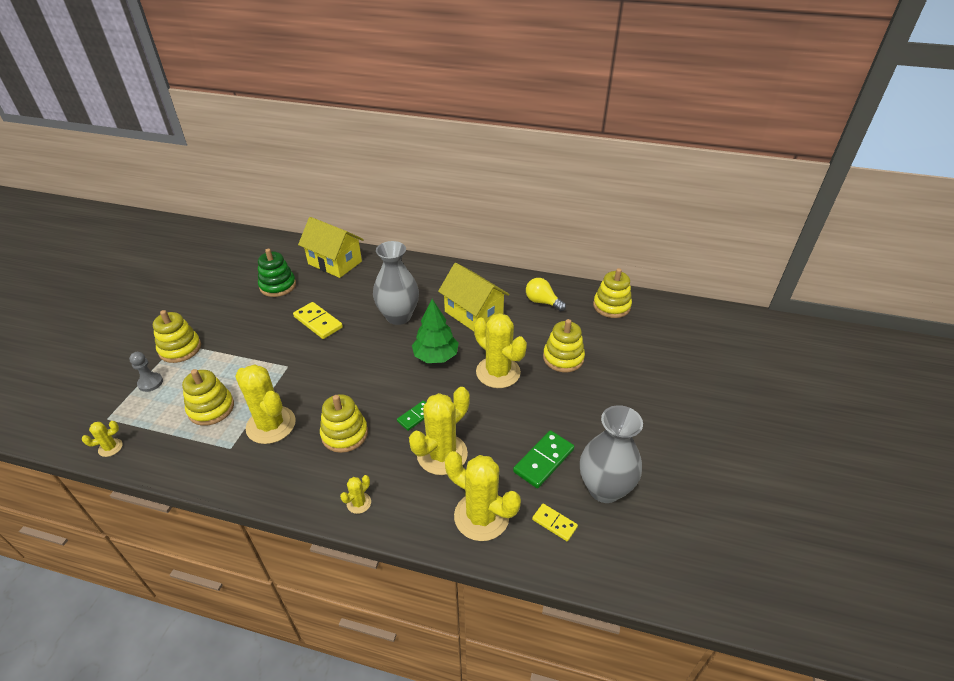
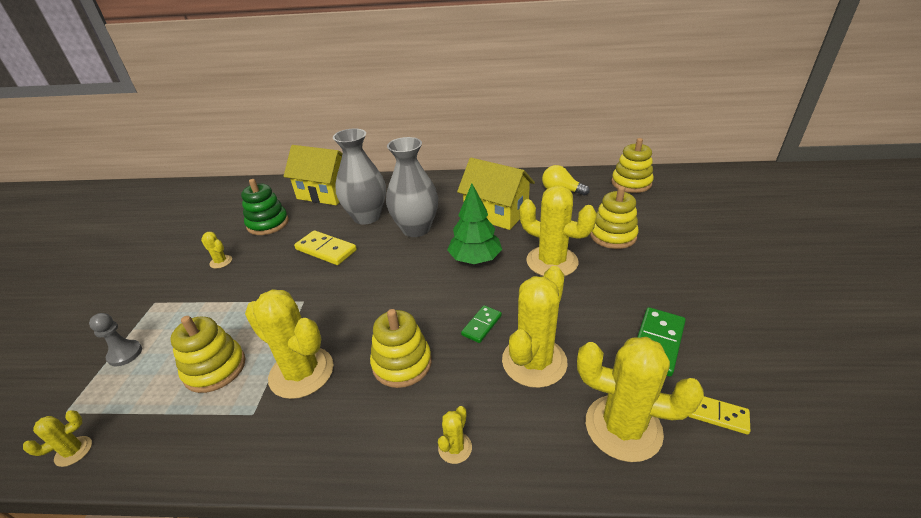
camera: 10 degrees left, 5 degrees down
yellow stacking toy [153,310,201,363] -> none
grey vase [580,405,643,503] -> grey vase moved to [333,128,386,224]
none -> yellow cactus [201,232,232,269]

